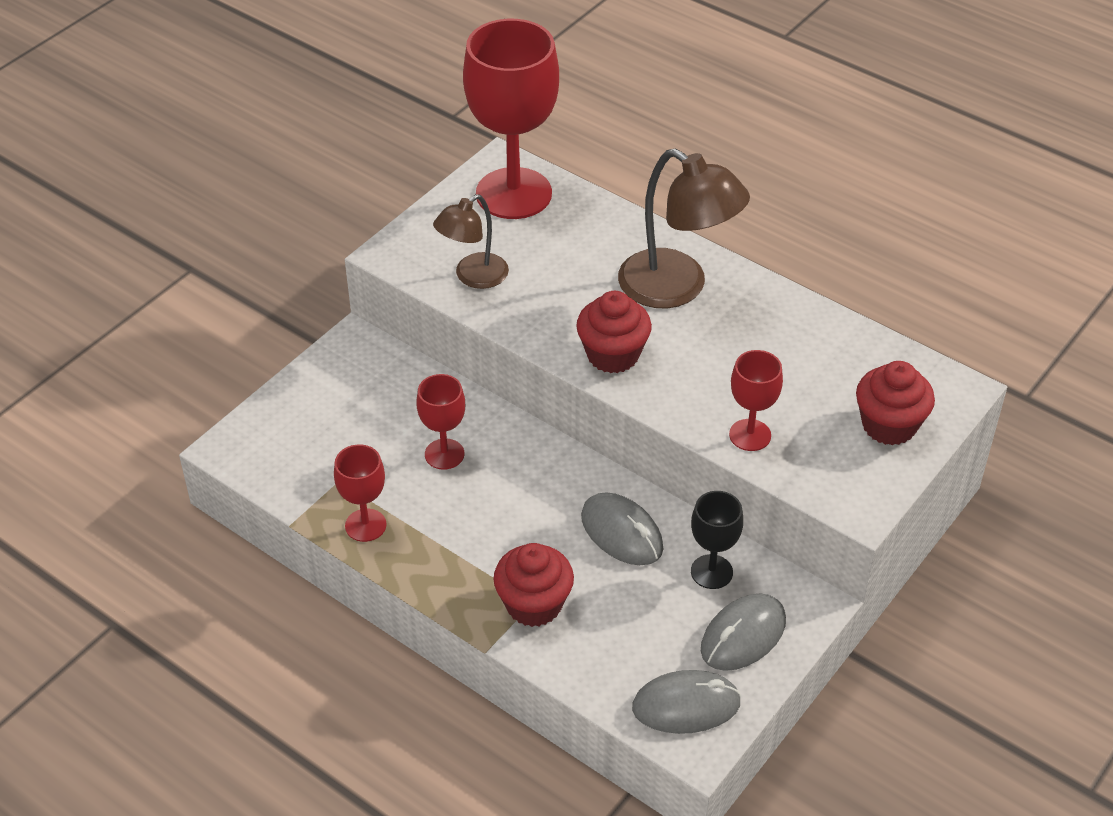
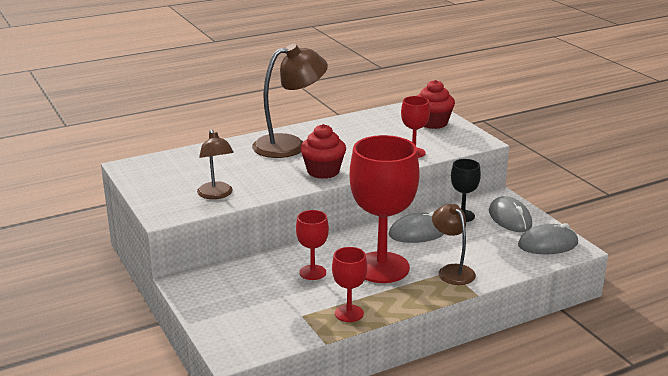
camera: 65 degrees left, 20 degrees down
red goblet [463,19,559,219] -> red goblet moved to [350,135,420,283]
red cupcake [493,543,574,627] -> brown lamp [432,204,476,285]
grey mouse [632,670,741,734] -> grey mouse turned 60 degrees clockwise [518,223,578,254]

